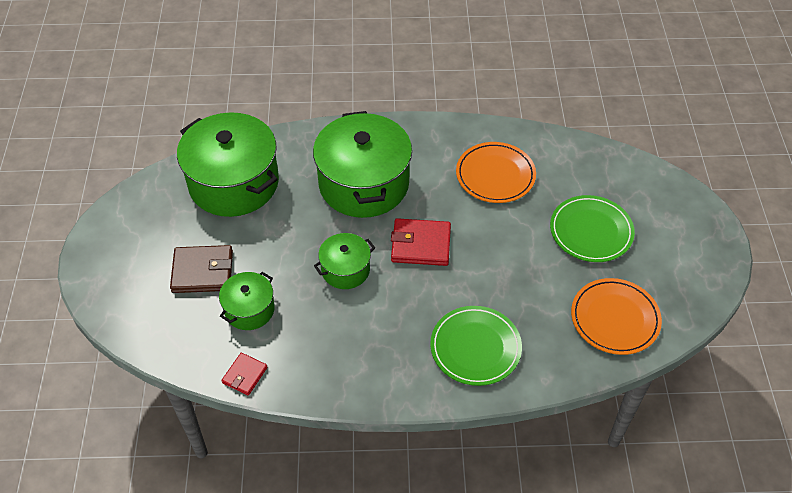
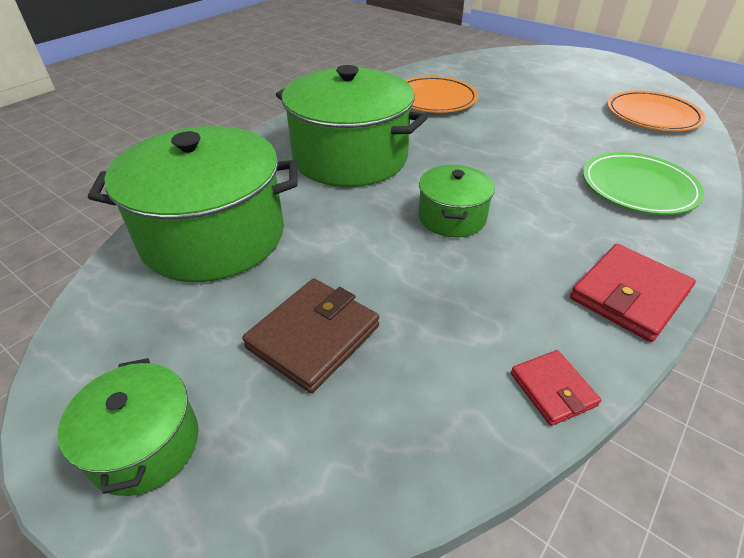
camera: 50 degrees left, 10 degrees down
green pot [219,272,275,330] -> green pot moved to [57,358,199,496]
red wallet [391,218,451,266] -> red wallet moved to [570,244,696,342]
green plate [550,195,635,262] -> none

